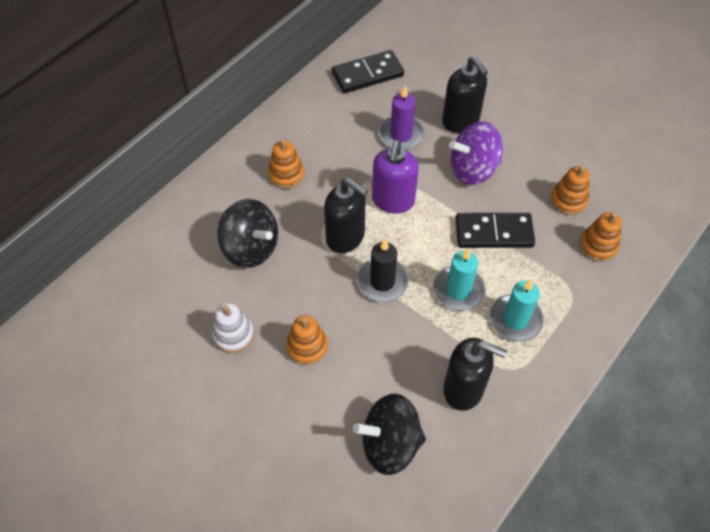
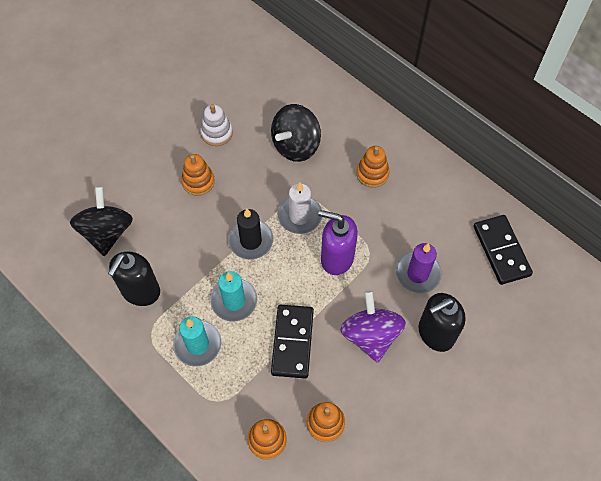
camera: 95 degrees right, 5 degrees up
black soap dispenser [324,178,368,253] -> white candle [278,182,322,234]

